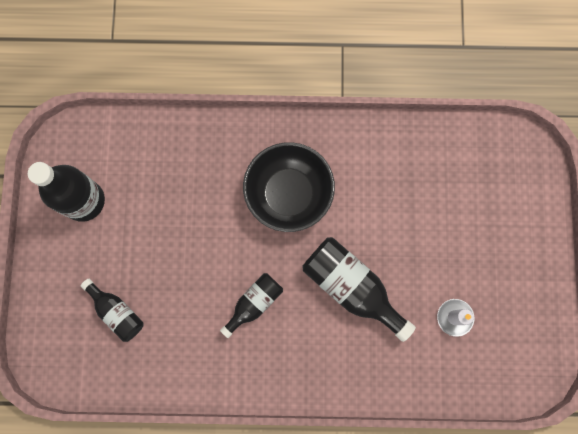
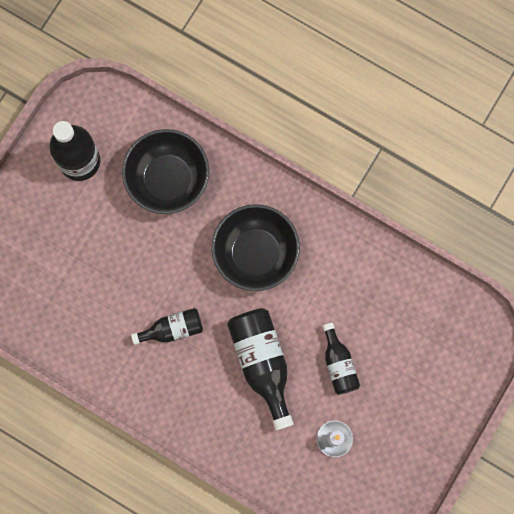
camera: 30 degrees right, 0 degrees up
black bottle [81,279,143,342] -> black bottle moved to [323,323,360,395]
none -> black bowl [122,129,209,214]

